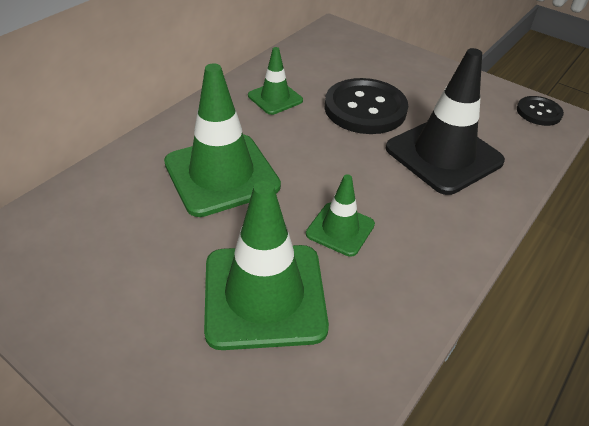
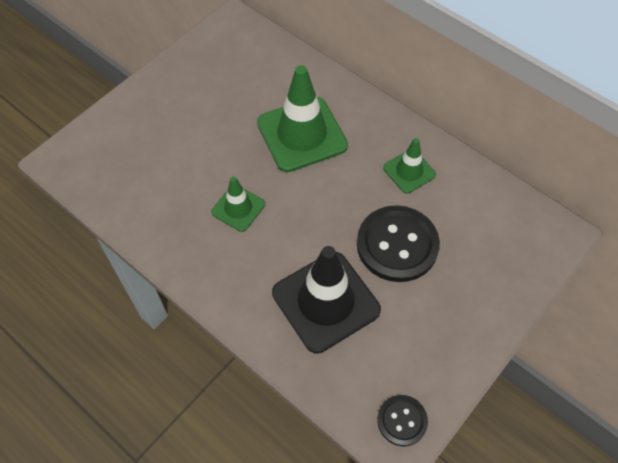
camera: 95 degrees right, 15 degrees up
green traffic cone [204,181,329,350] -> none

